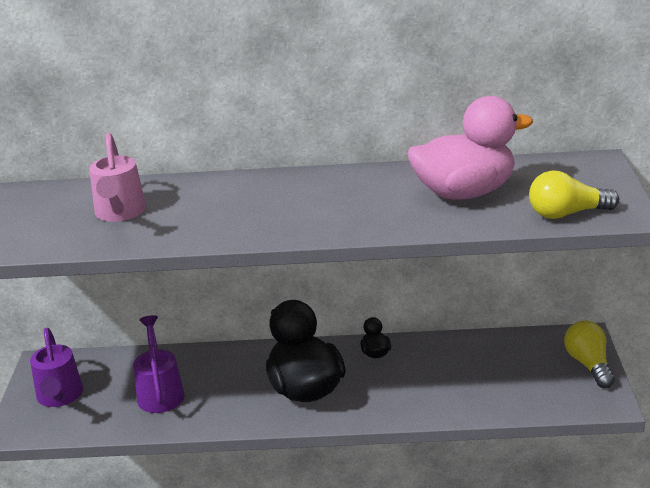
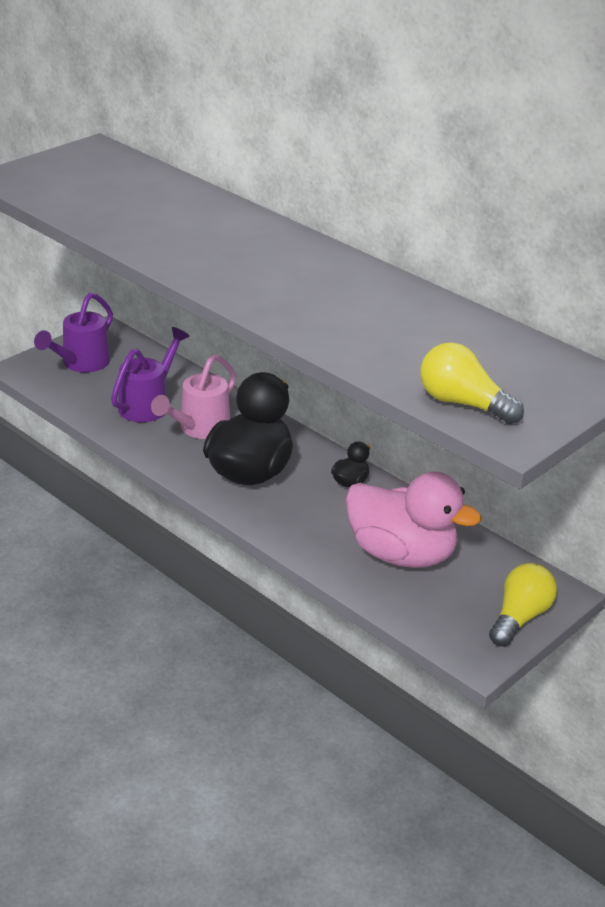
camera: 40 degrees right, 5 degrees up
pink watering can [89,133,146,222] -> pink watering can moved to [151,355,236,439]
pink duck [407,96,533,200] -> pink duck moved to [346,472,482,568]

